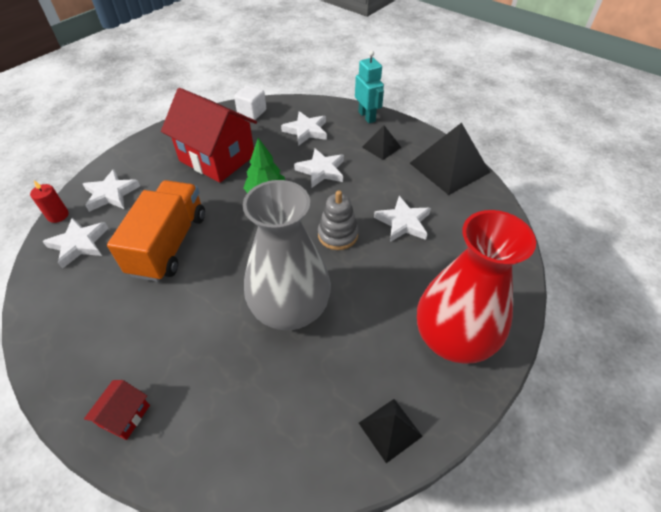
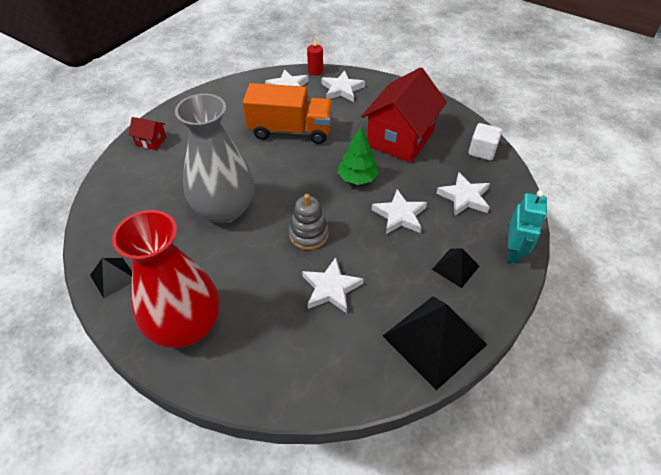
camera: 85 degrees right, 0 degrees up
turquoise robot [355,50,384,123] -> turquoise robot turned 45 degrees counterclockwise [508,190,547,264]

